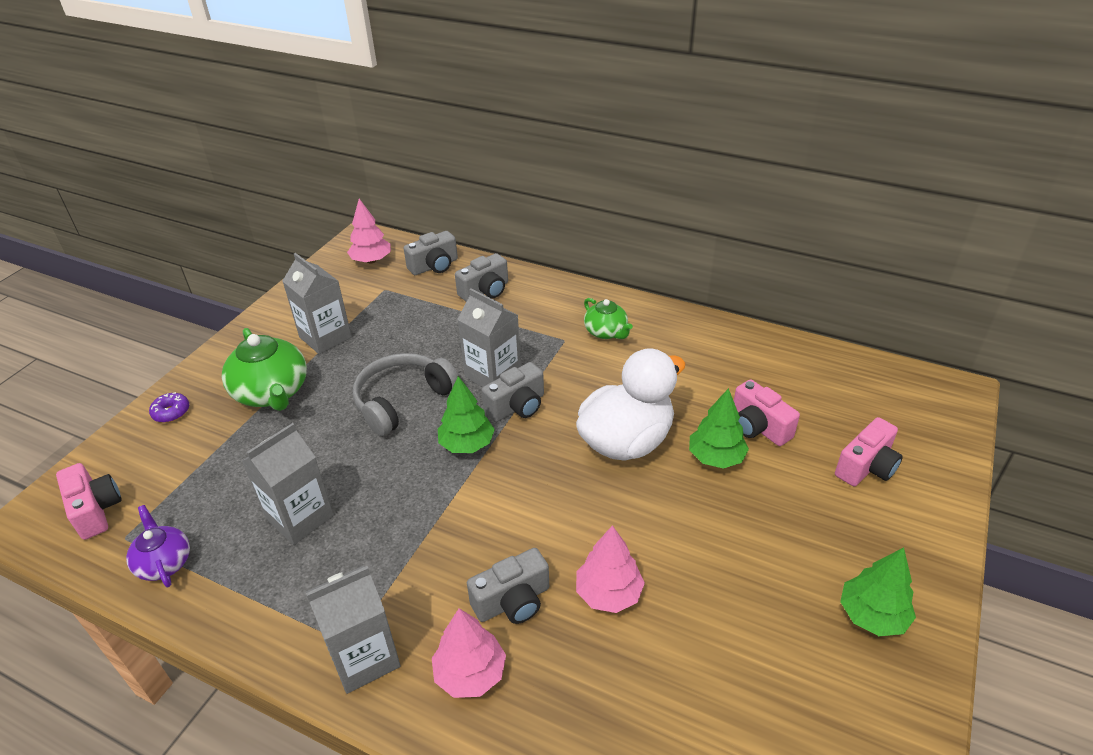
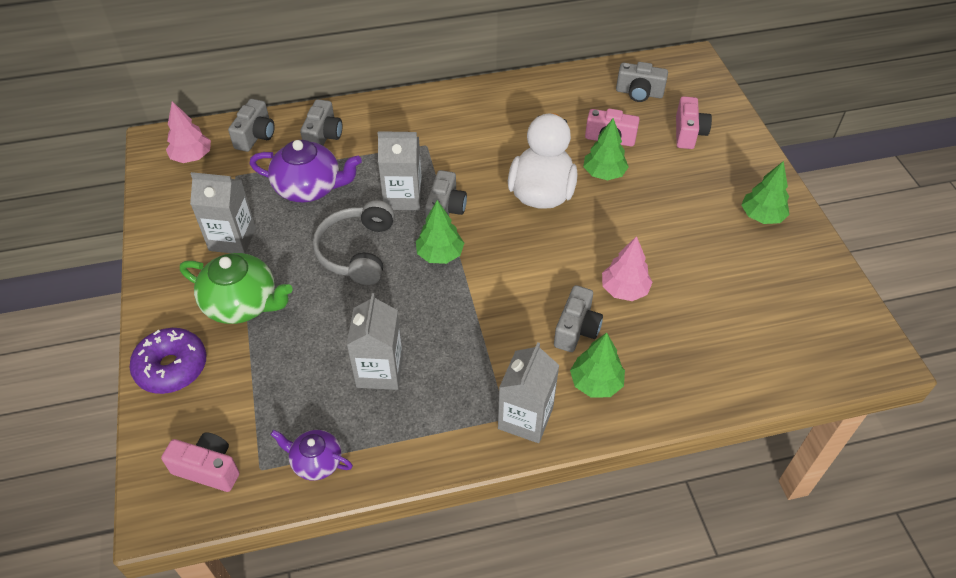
camera: 40 degrees left, 10 degrees up
purple donut [149,392,189,423] -> purple donut [129,328,206,394], size x1.96
pink tree [432,608,506,698] -> green tree [570,333,625,397]
green teapot [584,298,633,339] -> none
none -> purple teapot [250,140,362,202]
none -> grey camera [616,62,668,102]

